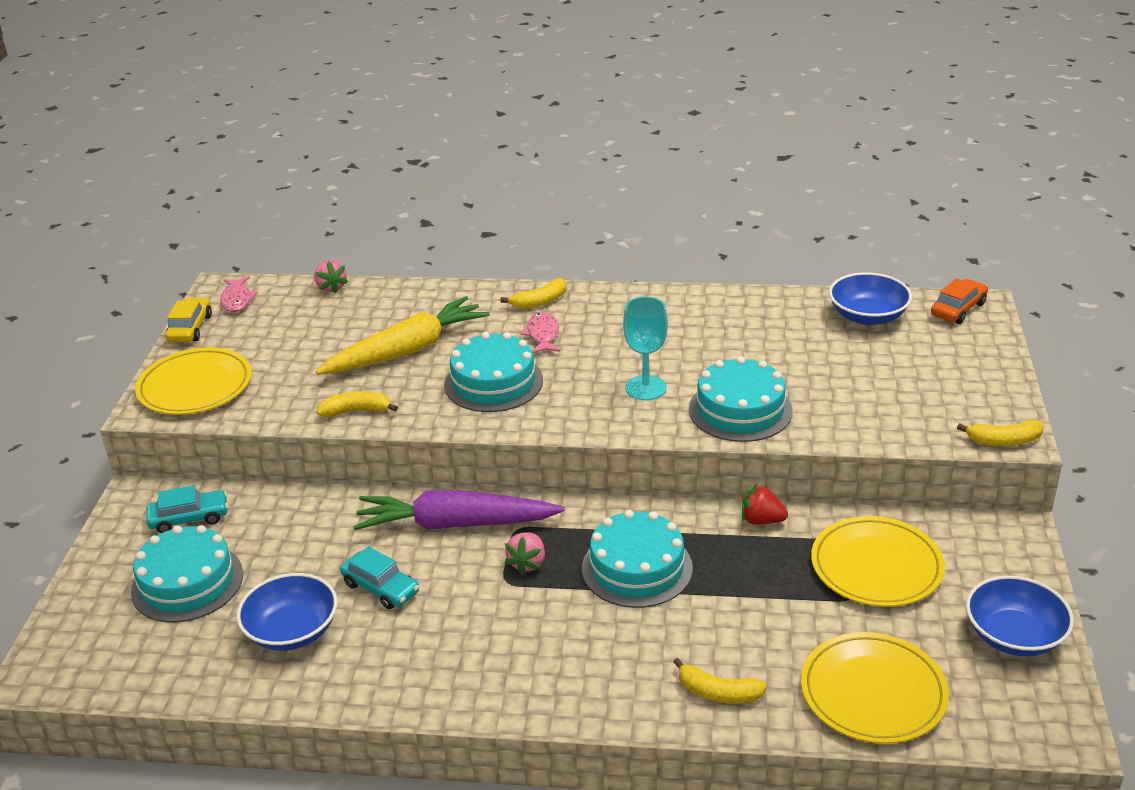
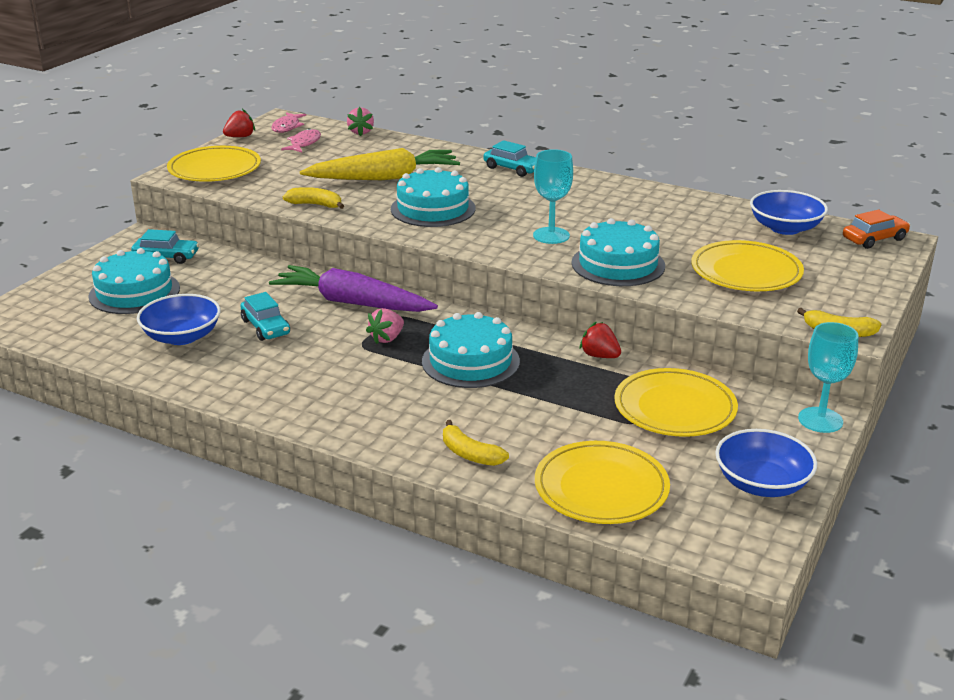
camera: 20 degrees right, 5 degrees down
yellow car [165,298,212,342] -> red strawberry [223,109,255,137]
yellow banana [501,278,567,309] -> turquoise car [483,140,536,177]
pink fish [521,312,560,353] -> pink fish moved to [281,128,321,153]
none -> yellow plate [691,240,804,291]
none -> turquoise goblet [798,322,858,433]

